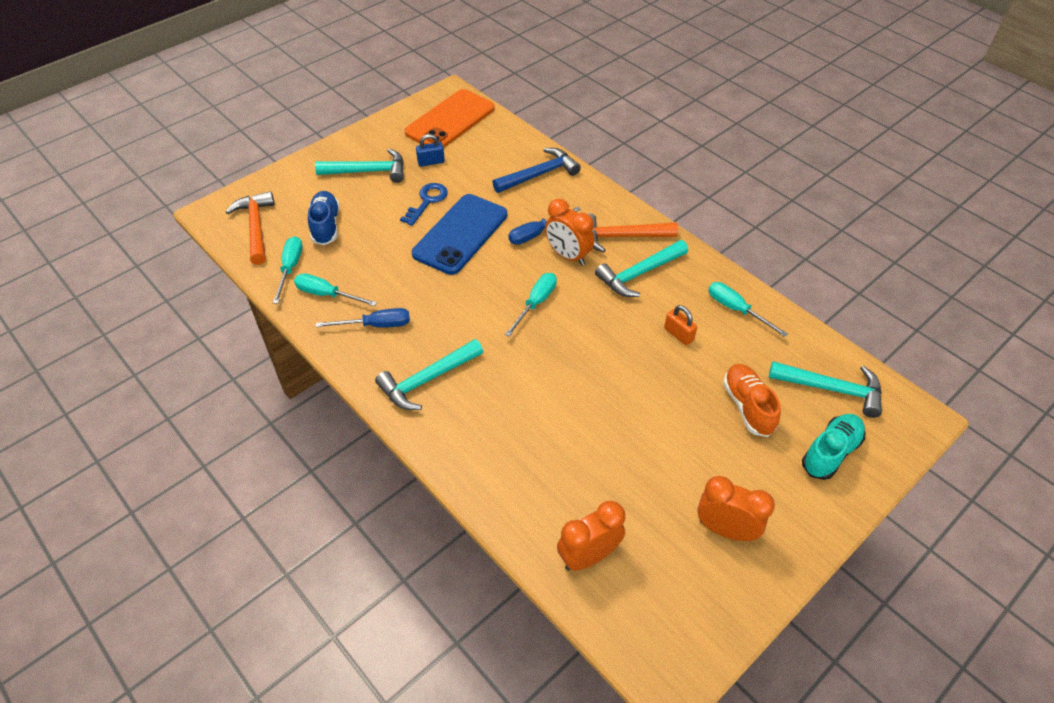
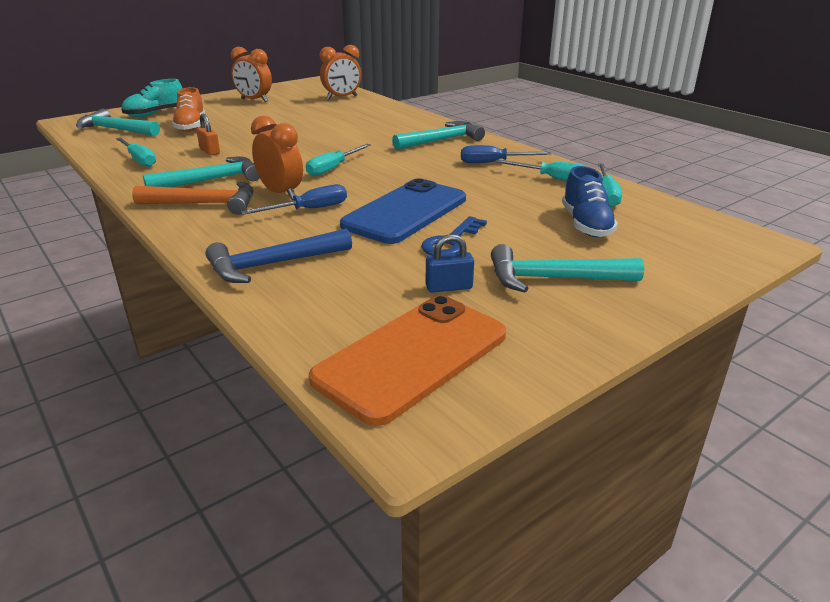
camera: 175 degrees left, 20 degrees down
orange hammer [226,191,275,265] -> none

